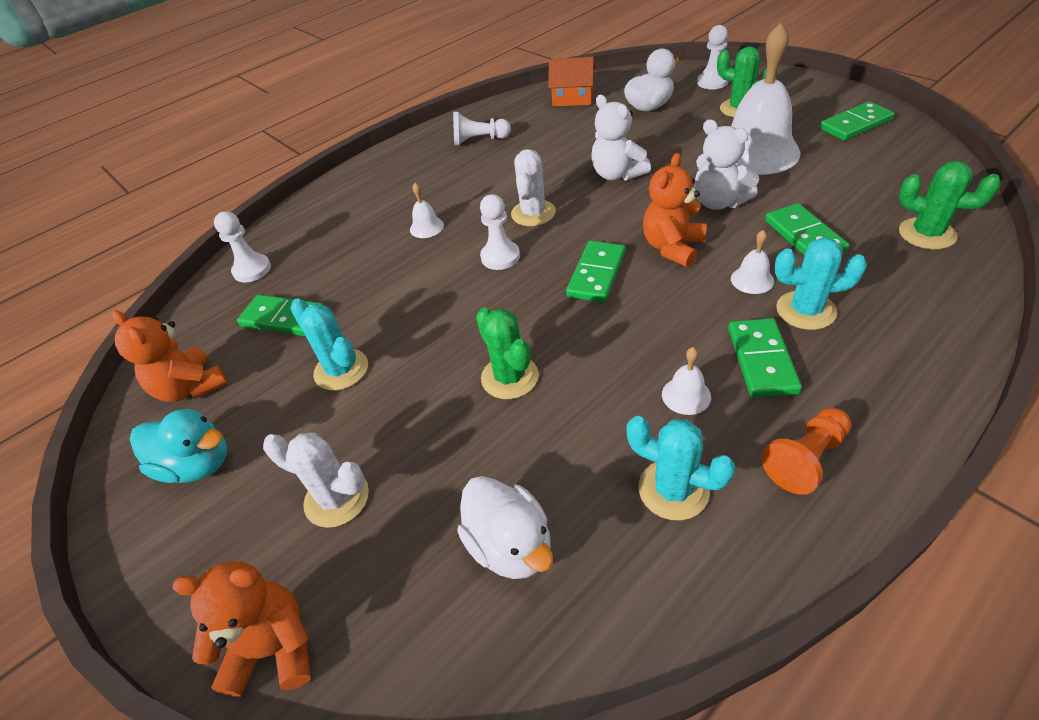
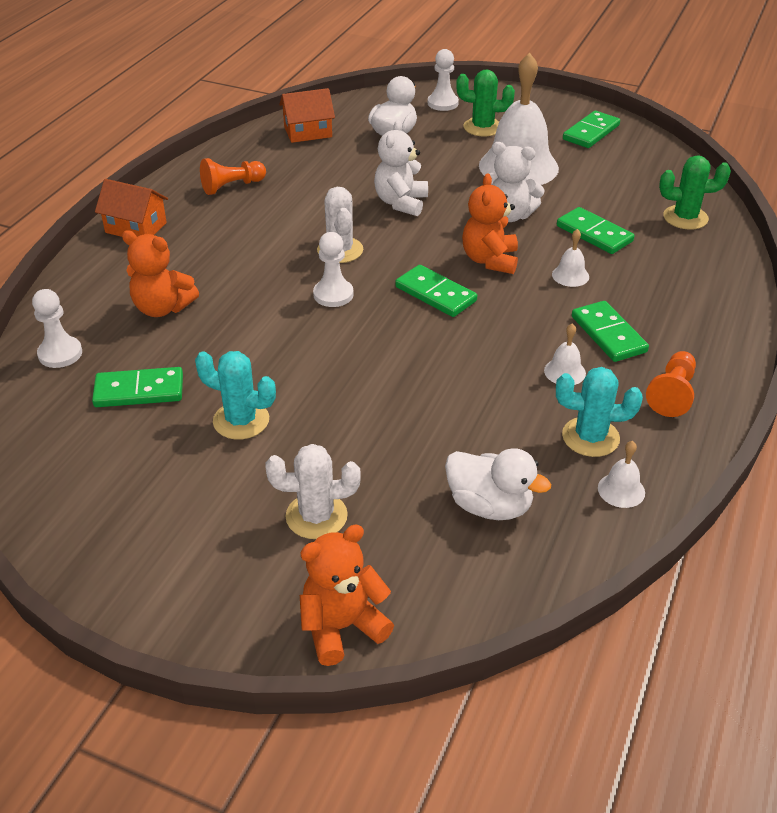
camera: 30 degrees left, 5 degrees down
orange teddy bear [112,310,228,402] -> orange teddy bear moved to [122,230,199,317]
turquoise duck [130,409,227,483] -> none
white bell [410,183,444,238] -> white bell moved to [598,441,645,508]
white pawn [453,112,511,145] -> orange pawn [200,158,266,195]
green cactus [476,307,539,399] -> none
green domino [566,241,626,303] -> green domino turned 45 degrees counterclockwise [395,265,477,317]
white teddy bear [591,95,651,181] -> white teddy bear turned 75 degrees clockwise [374,120,428,216]
turquoise cactus [774,238,867,330] -> none
none -> orange house [95,179,168,237]

